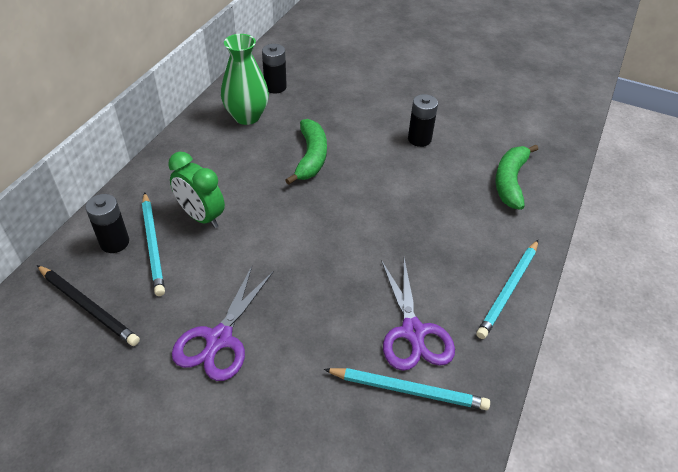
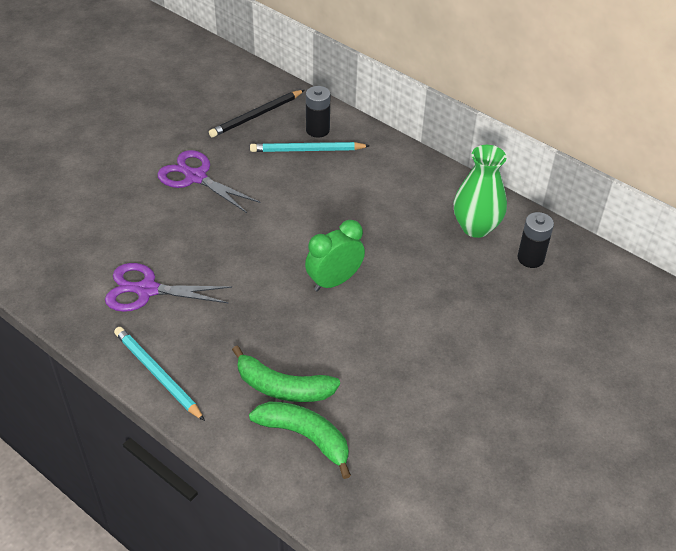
camera: 105 degrees right, 0 degrees up
green clock [168,152,225,228] -> green clock moved to [305,220,365,291]
green banana [285,119,327,185] -> green banana moved to [232,346,340,402]
turquoise pencil [324,368,490,410] -> none
black battery [408,94,438,147] -> none

